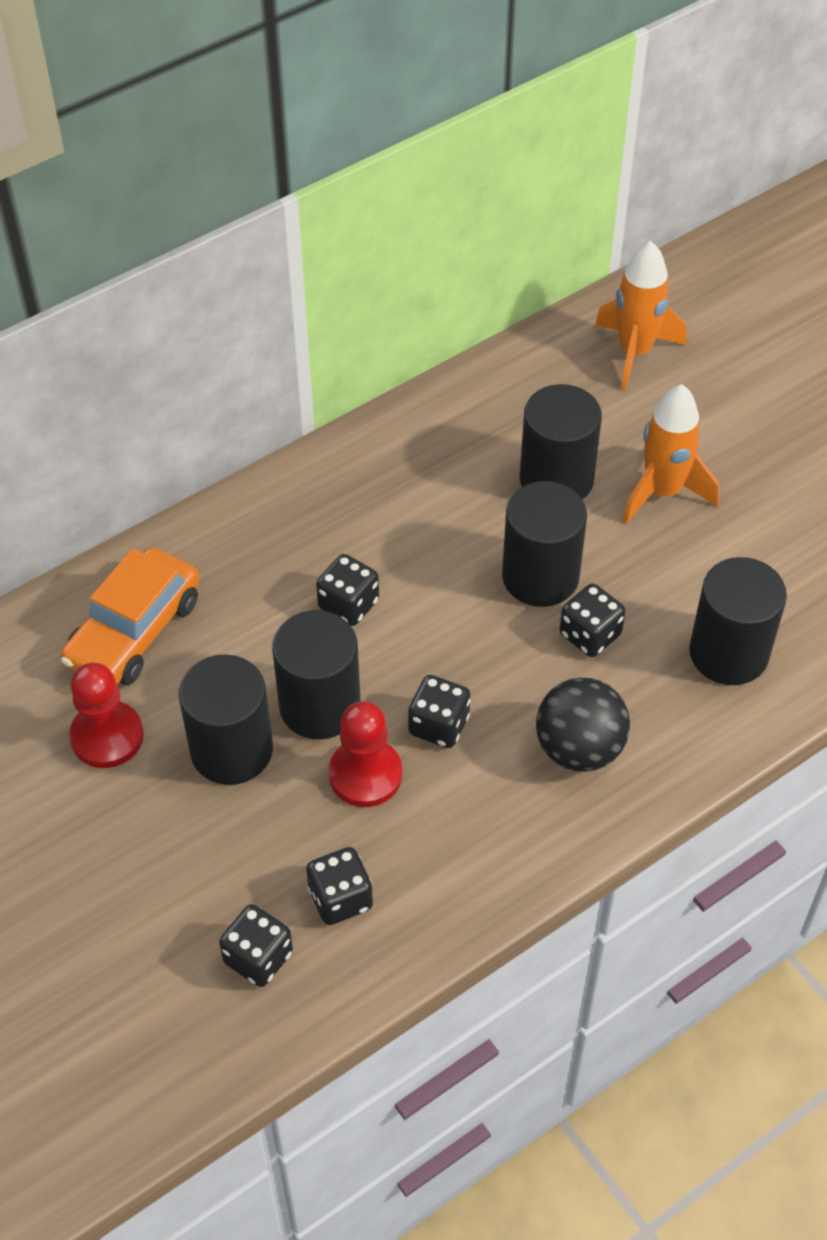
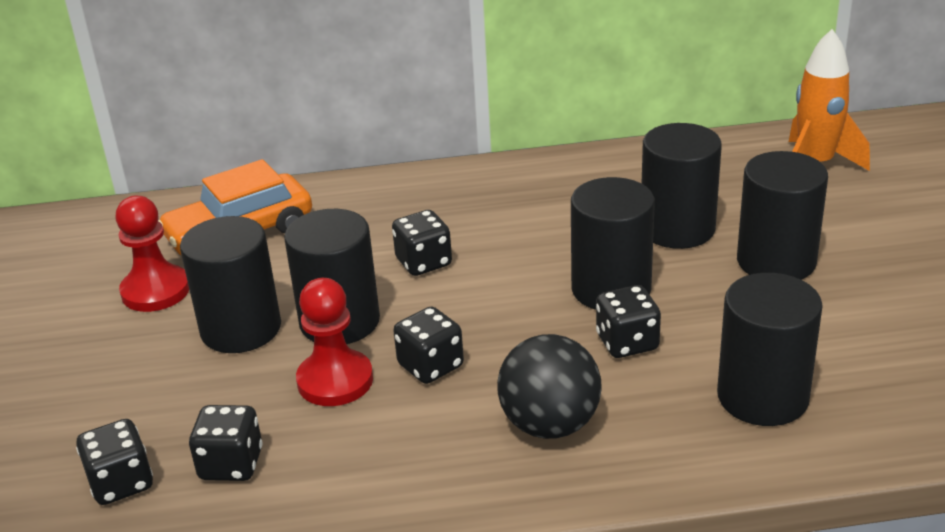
camera: 30 degrees right, 20 degrees down
orange rocket [623,384,719,524] -> black cylinder [737,151,828,280]

